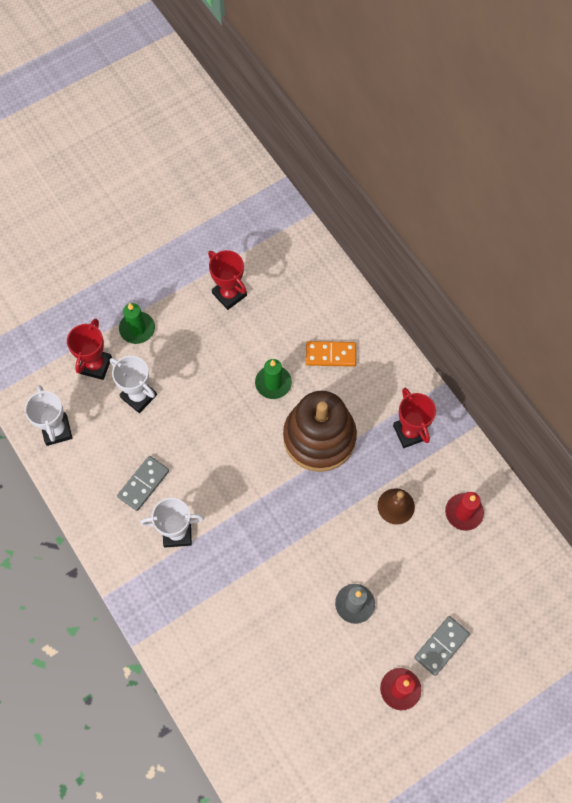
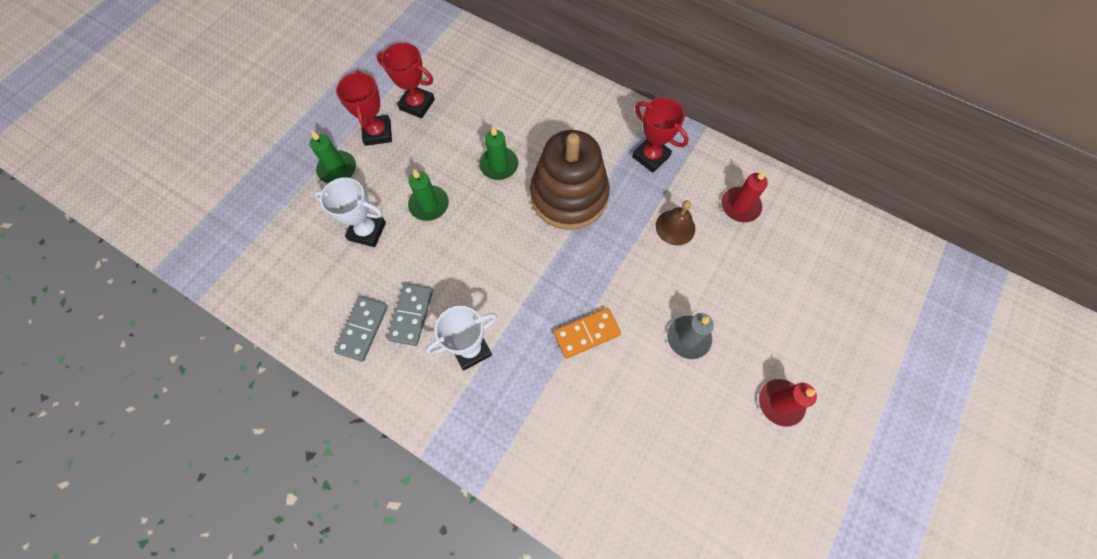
camera: 25 degrees left, 0 degrees up
white trophy [25,385,72,446] -> none
red trophy [67,318,112,380] -> red trophy moved to [336,70,392,146]
orange domino [306,341,356,367] -> orange domino moved to [554,308,621,359]
grey domino [414,616,470,676] -> grey domino moved to [334,296,388,362]
none -> green candle [408,169,449,221]

